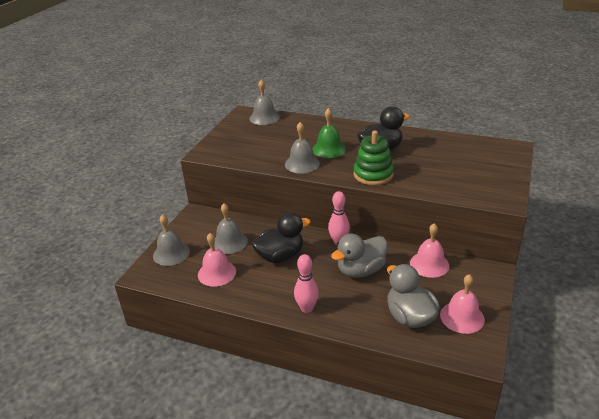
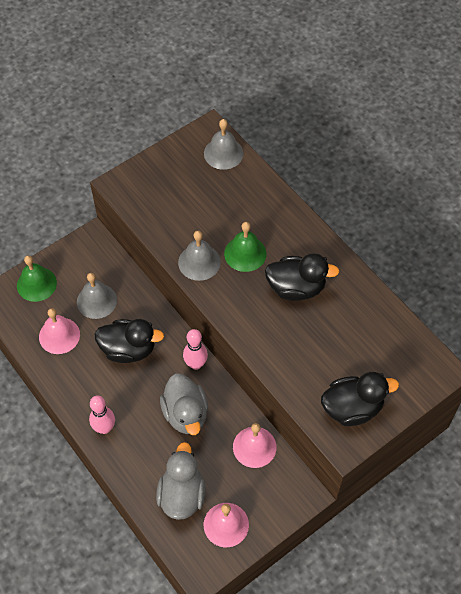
camera: 30 degrees right, 25 degrees up
grey bell [153,214,190,266] -> green bell [17,255,57,302]
grey duck [331,234,387,278] -> grey duck turned 105 degrees counterclockwise [160,373,208,435]
green stacking toy [354,131,394,185] -> none
none -> black duck [321,372,399,426]

